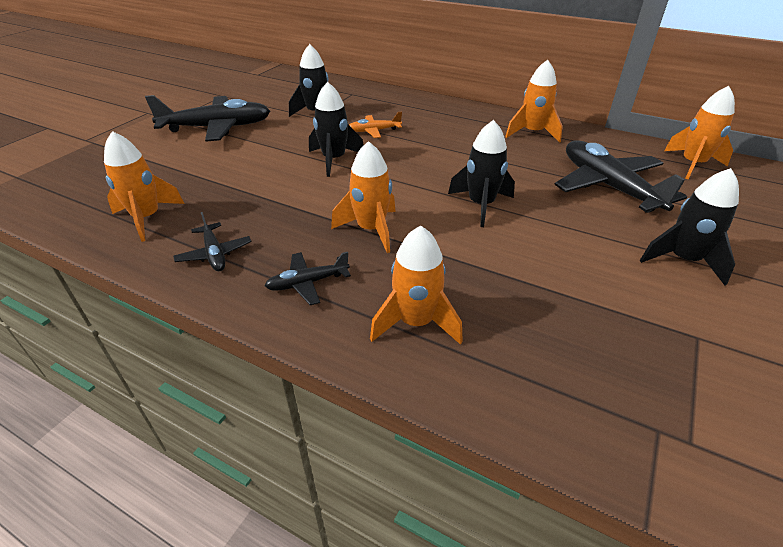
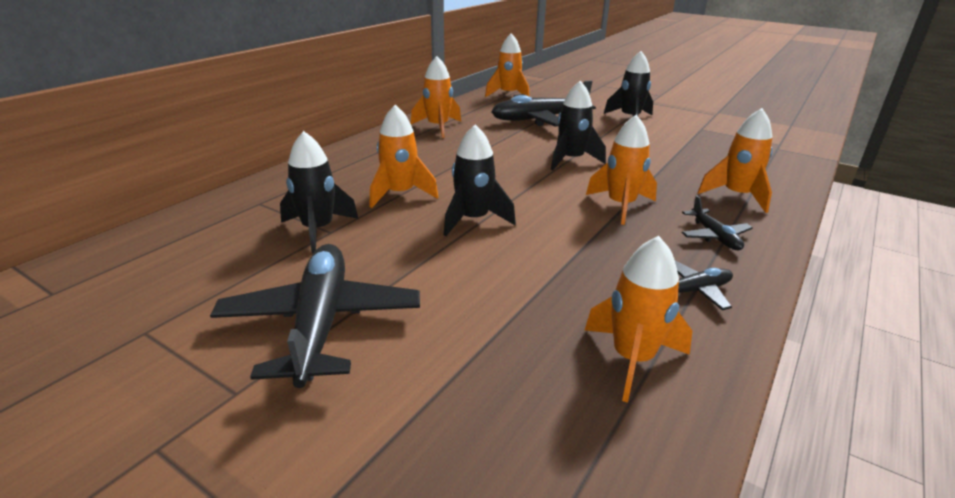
camera: 85 degrees left, 10 degrees down
orange plane [349,112,402,138] -> orange rocket [370,105,439,208]

